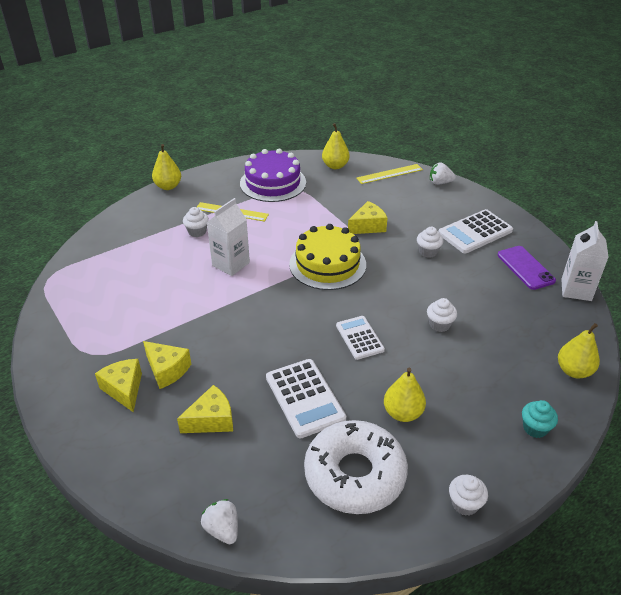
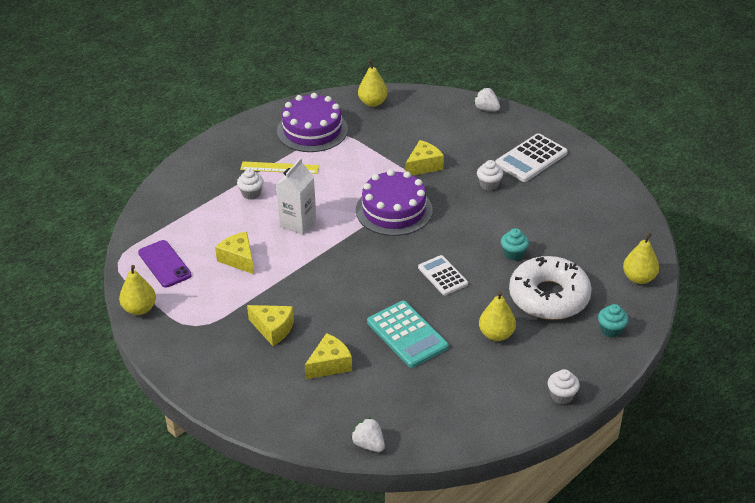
camera: 10 degrees left, 0 degrees up
yellow cheese [95,359,142,412] -> yellow cheese moved to [215,232,254,274]
yellow pear [152,144,181,190] -> yellow pear moved to [119,265,156,315]
white calculator [266,359,346,438] -> turquoise calculator [367,301,449,368]
yellow cake [289,224,366,290] -> purple cake [356,170,433,236]
white donut [304,420,408,514] -> white donut moved to [509,256,592,320]
yellow ruler [357,164,423,184] -> none
white cupcake [427,298,457,332] -> turquoise cupcake [501,228,529,261]
white strawberry [430,162,456,185] -> white strawberry turned 45 degrees clockwise [474,88,500,111]
purple phone [498,246,556,290] -> purple phone moved to [138,240,192,288]
white carton [561,221,609,301] -> none

